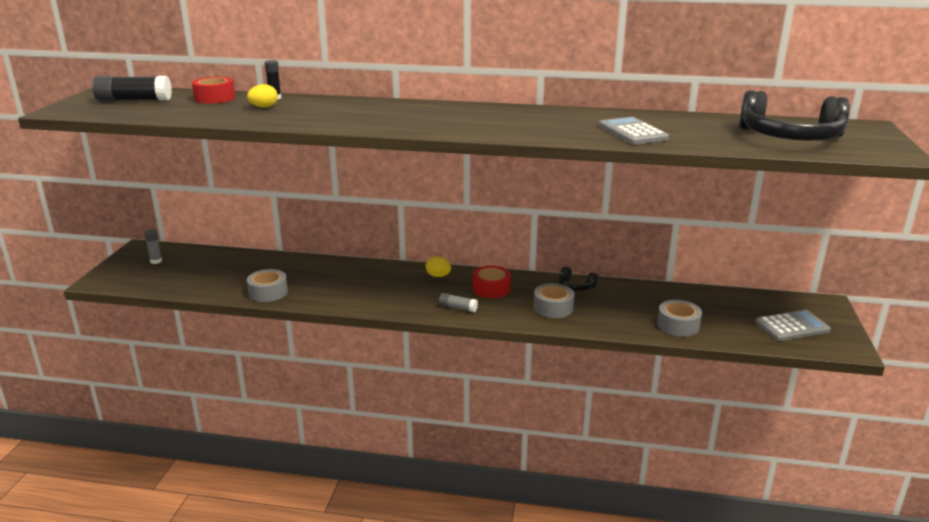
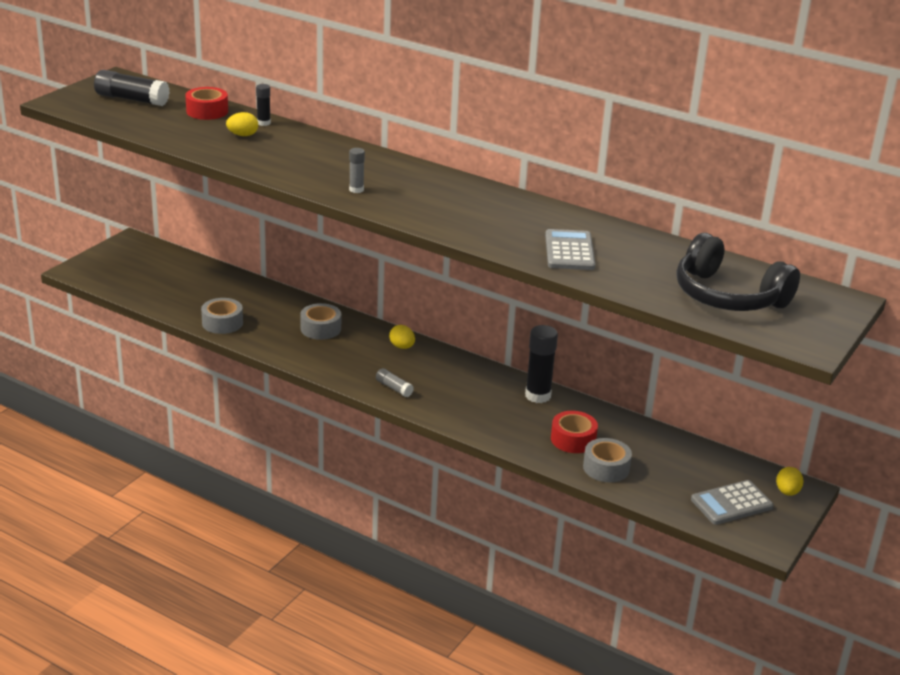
camera: 20 degrees right, 5 degrees up
grey glue stick [144,229,162,264] -> grey glue stick moved to [349,148,365,193]
red tape [473,266,511,298] -> red tape moved to [551,411,598,453]
grey tape [534,283,574,318] -> grey tape moved to [300,303,341,340]
black headphones [559,266,598,291] -> black glue stick [525,325,558,403]
grey calculator [755,310,831,341] -> grey calculator turned 150 degrees clockwise [691,480,774,525]
none -> yellow egg [776,467,803,496]

